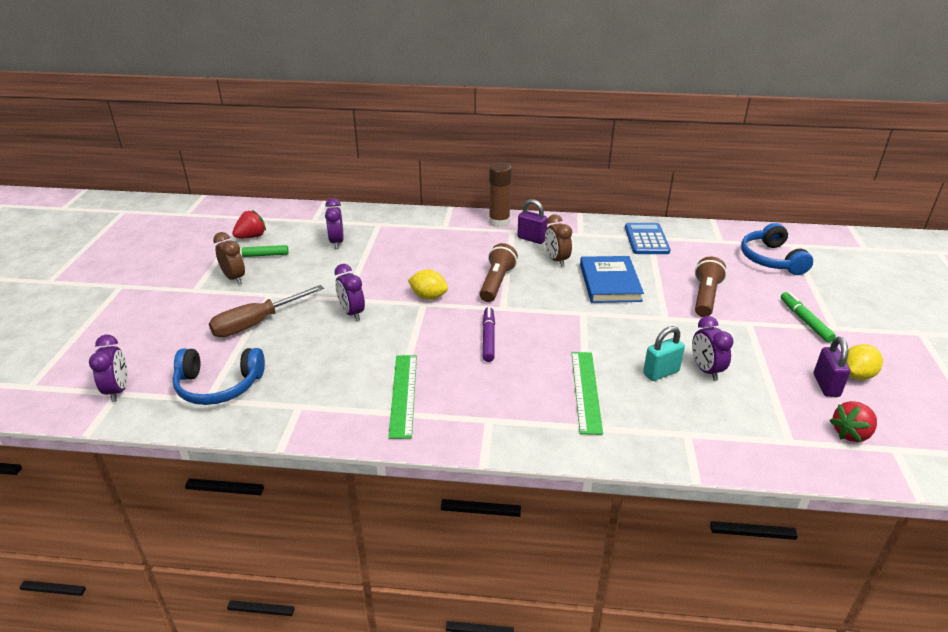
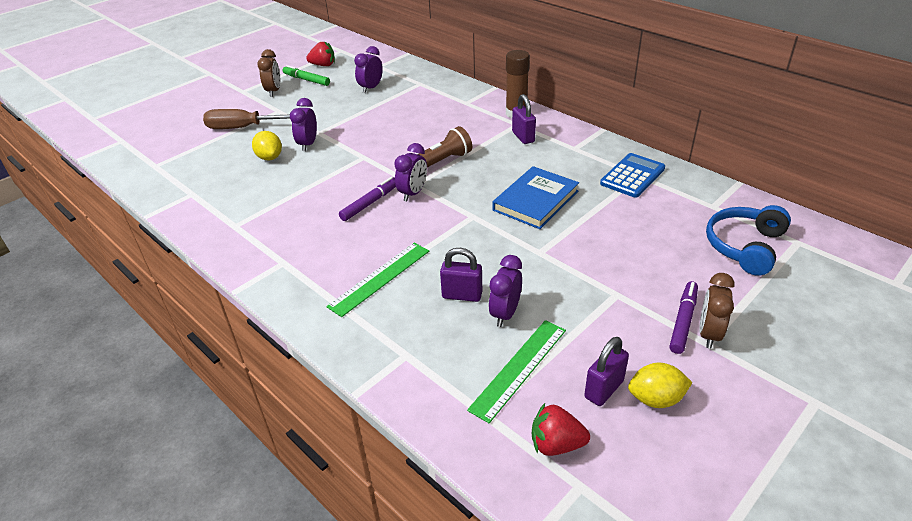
camera: 40 degrees right, 5 degrees up
purple clock [89,335,127,402] -> purple clock moved to [394,143,427,202]
blue headphones [172,348,265,405] -> none
green ruler [388,355,417,439] -> green ruler moved to [467,320,566,423]
yellow lemon [408,269,448,300] -> yellow lemon moved to [252,131,282,161]
brown clock [545,214,572,267] -> brown clock moved to [699,273,734,349]
turquoise padlock [643,326,685,381] -> purple padlock [440,248,482,302]
brown flashlight [695,257,727,317] -> none
green marker [781,292,836,343] -> purple marker [669,281,698,354]

